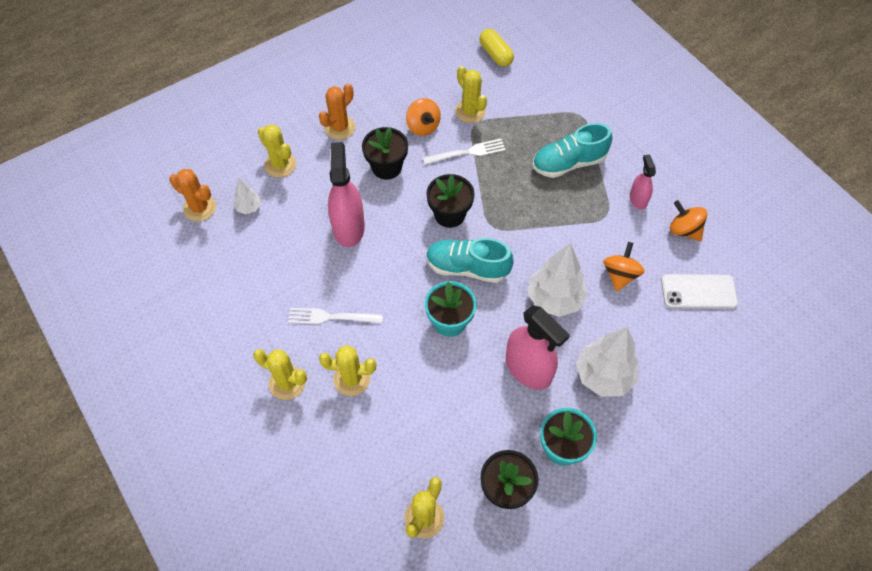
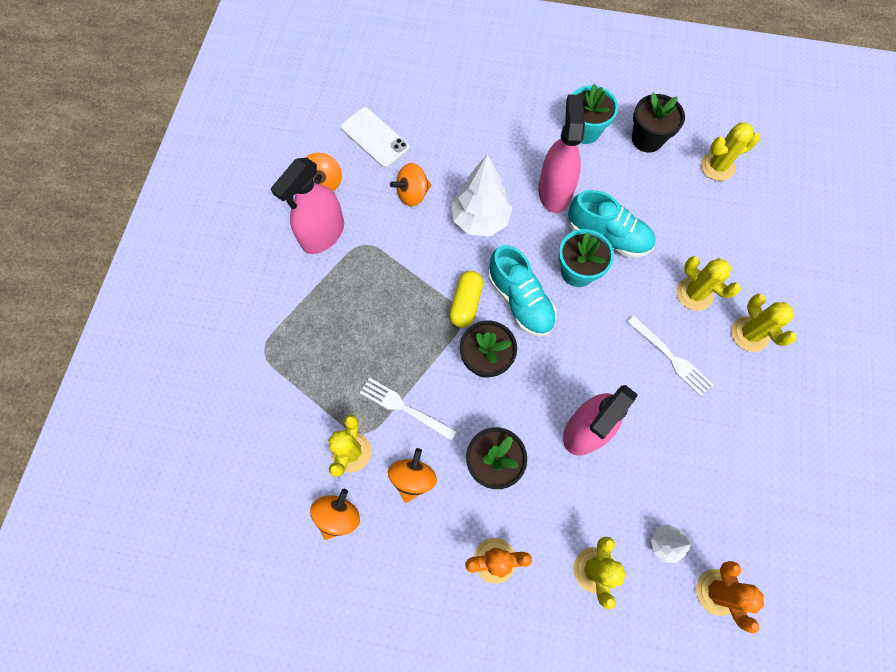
camera: 135 degrees left, 10 degrees up
yellow capsule [479,29,514,67] -> yellow capsule moved to [449,271,483,328]
turquoise shoe [533,123,612,178] -> turquoise shoe moved to [568,190,655,258]
white tree [576,327,639,397] -> none
pink spray bottle [630,155,656,210] -> pink spray bottle [271,158,344,254], size x1.83
none -> orange spinning top [310,489,360,540]

